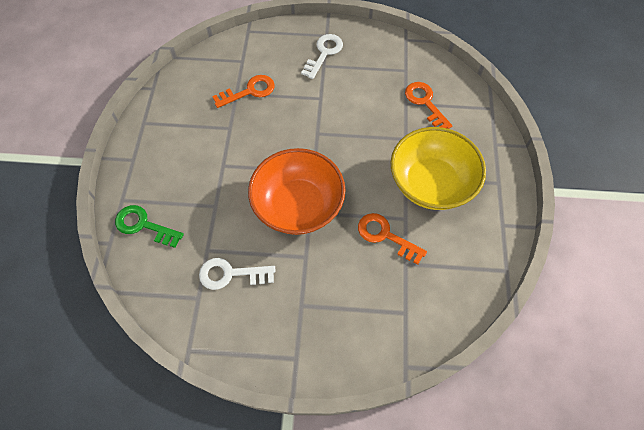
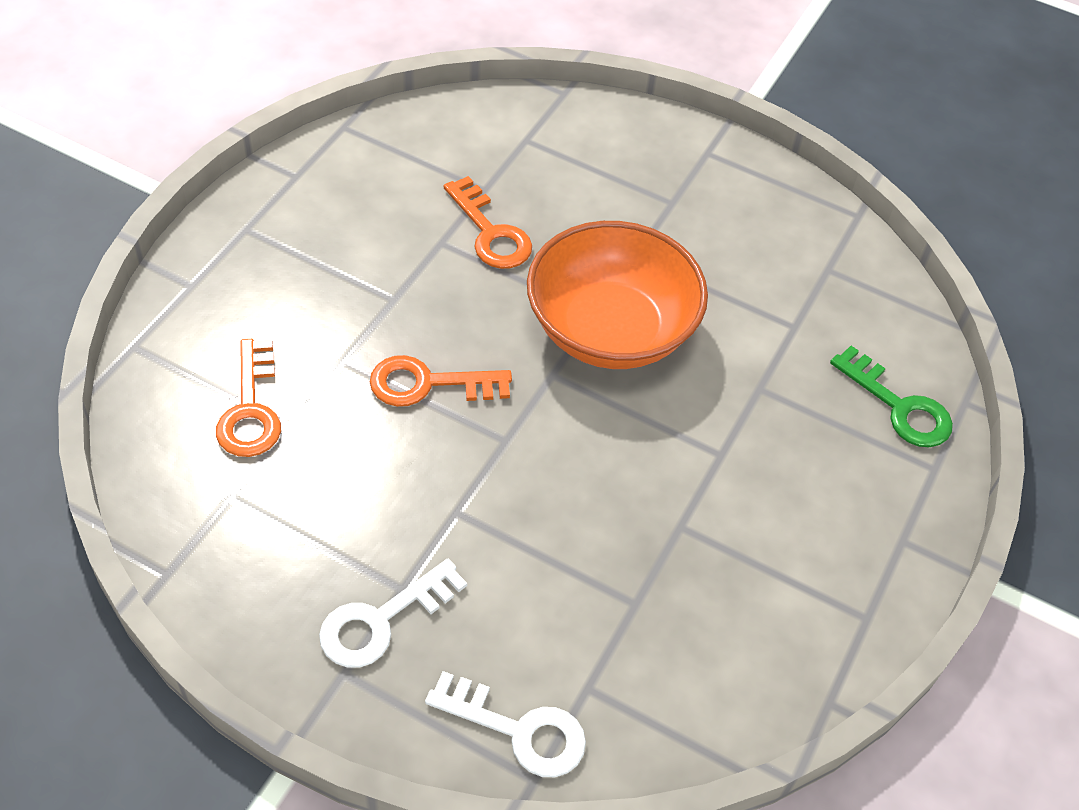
camera: 160 degrees left, 10 degrees down
white key [199,258,275,290] -> white key moved to [425,671,586,777]
orange key [212,75,275,108] -> orange key moved to [370,355,512,407]
yellow bowl [391,127,486,210] -> none

